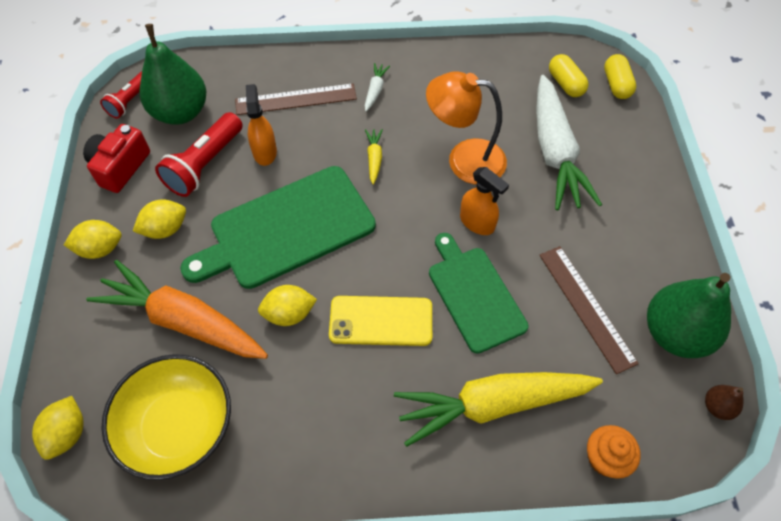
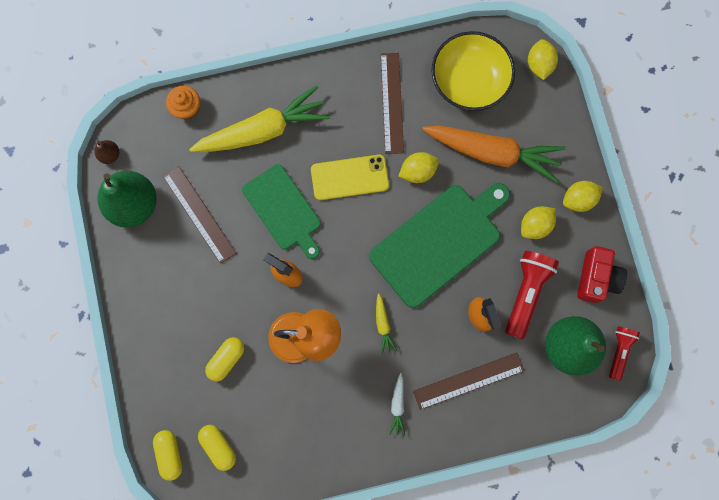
camera: 170 degrees right, 20 degrees up
white carrot [536,75,602,210] -> yellow capsule [205,337,244,381]
none -> brown ruler [381,53,404,154]

